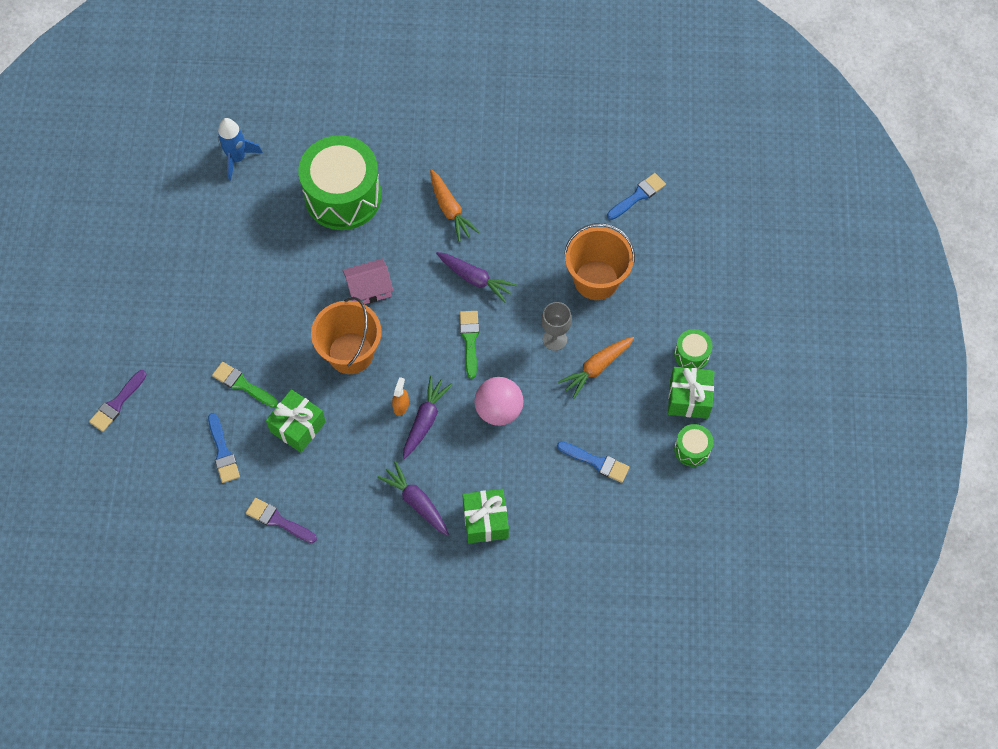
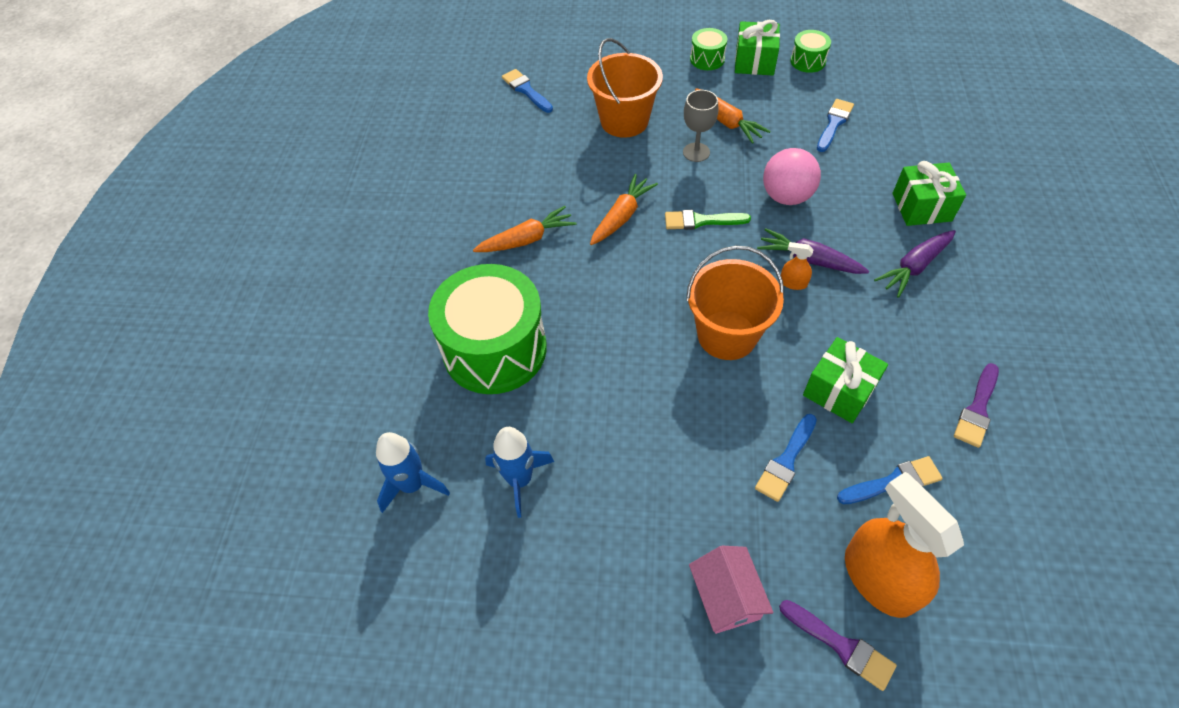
camera: 85 degrees left, 10 degrees down
green brush [212,362,278,408] -> blue brush [755,414,817,502]
pink house [342,258,393,304] -> pink house moved to [689,545,774,634]
purple carrot [436,252,517,303] -> orange carrot [590,174,658,245]
none -> blue rocket [485,427,554,518]
none -> orange spray bottle [845,472,964,618]

